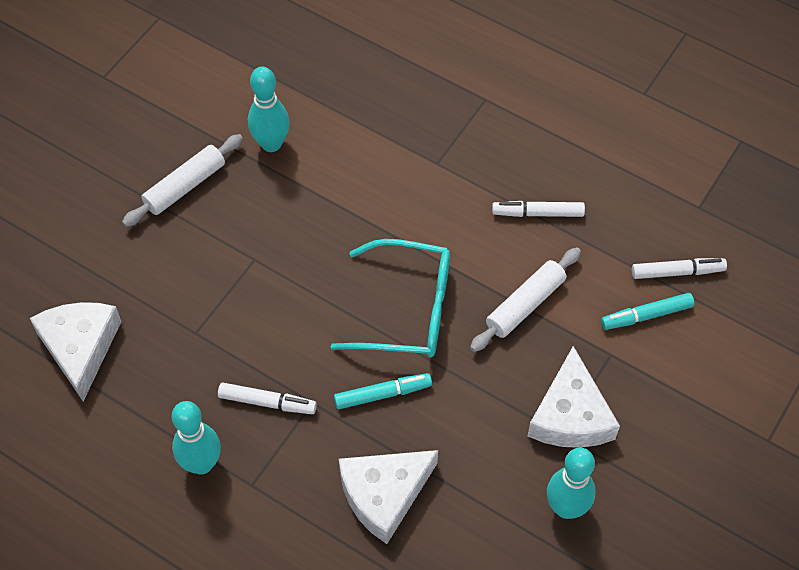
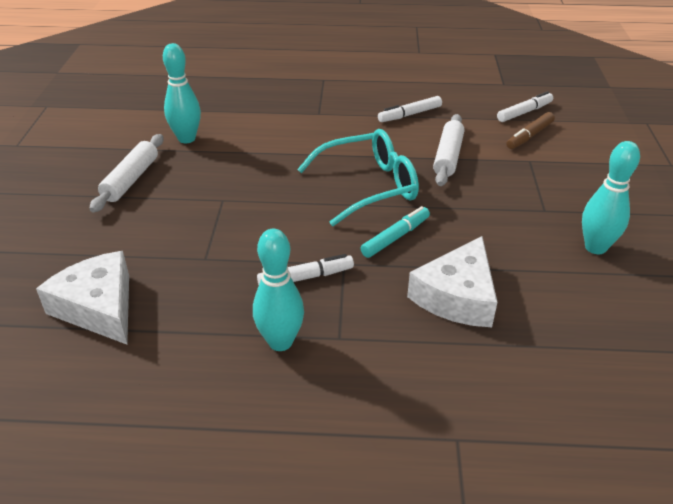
camera: 30 degrees left, 20 degrees down
white cheese [528,346,620,448] -> none
turquoise marker [601,293,694,330] -> brown marker [507,112,555,149]

